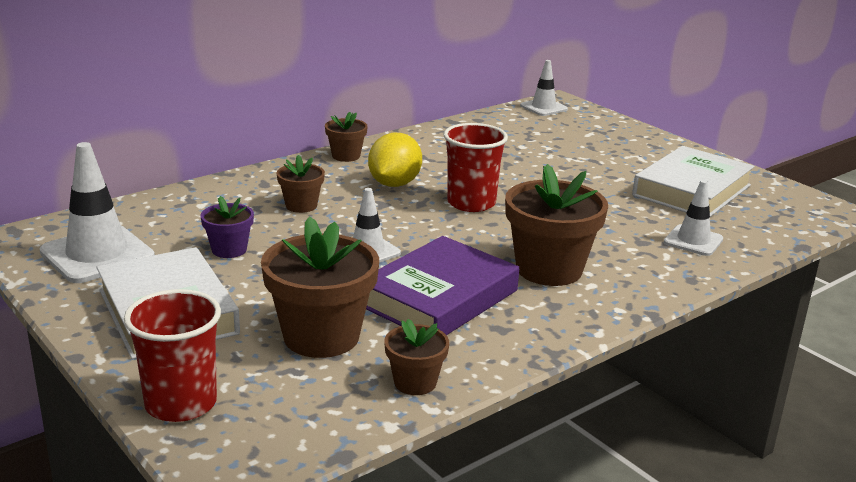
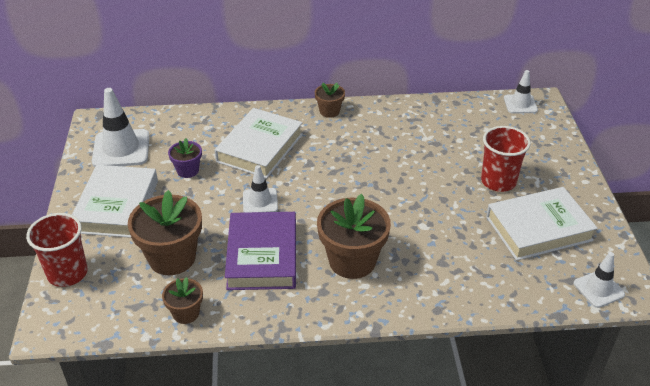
camera: 35 degrees right, 15 degrees up
brown flower pot [277,155,325,213] -> white book [214,108,303,179]
purple book [366,236,519,335] -> purple book turned 75 degrees counterclockwise [225,212,296,290]
yellow lemon [368,133,422,187] -> none
red cup [444,123,508,212] -> red cup moved to [481,126,531,192]
white traffic cone [664,180,723,256] -> white traffic cone moved to [573,252,625,308]

